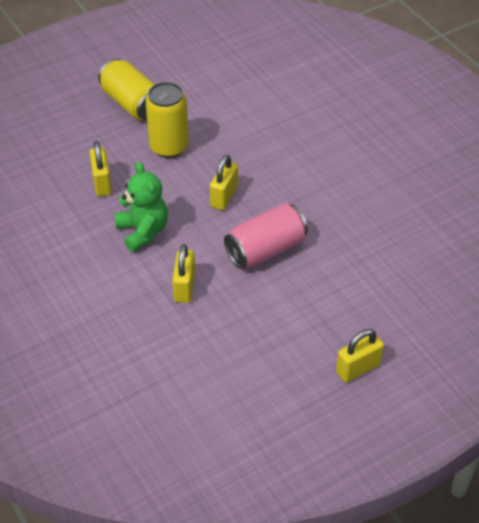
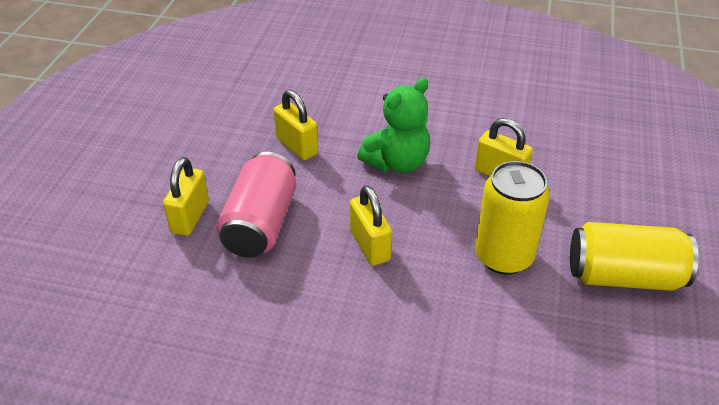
camera: 135 degrees right, 5 degrees down
green teddy bear [114,162,168,252] -> green teddy bear turned 60 degrees counterclockwise [357,78,430,172]
yellow padlock [336,329,384,382] -> yellow padlock moved to [163,157,209,236]

